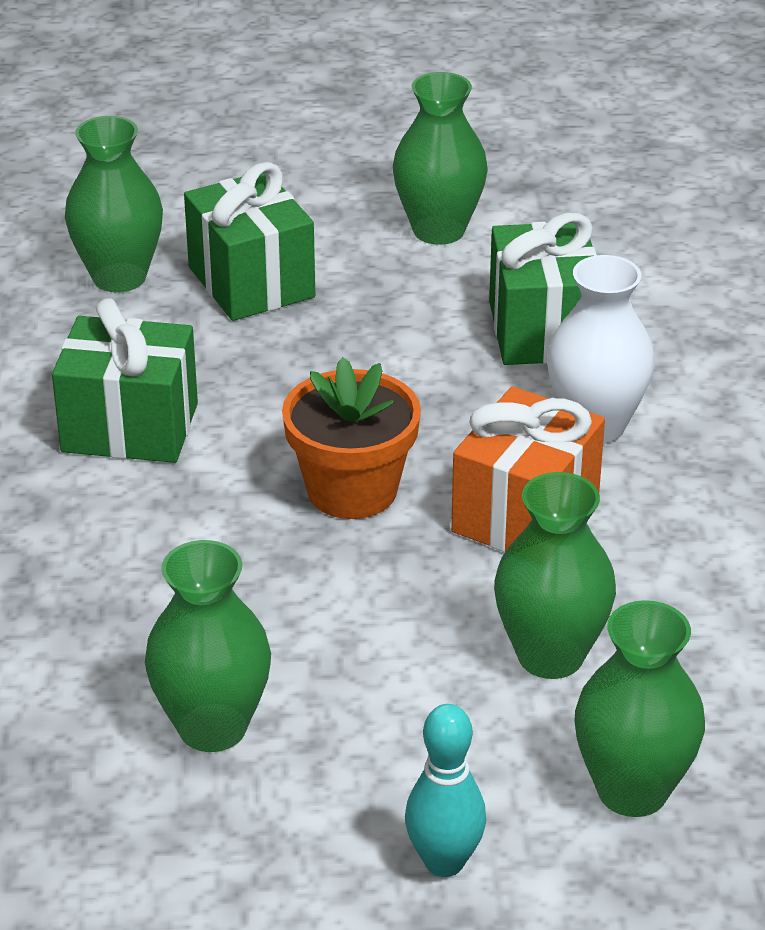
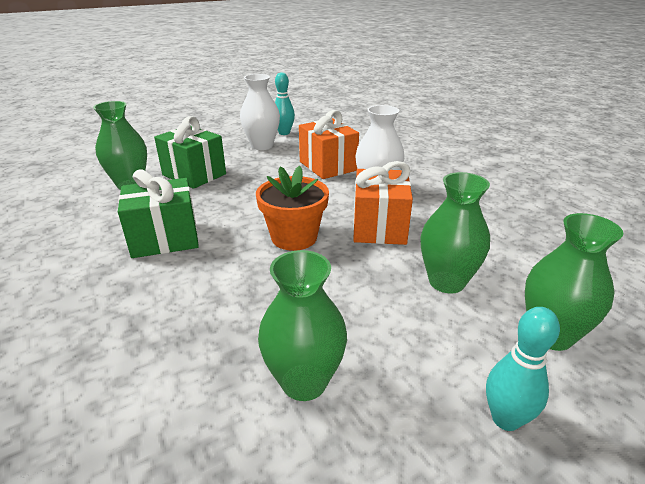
camera: 25 degrees left, 5 degrees down
green vase [393,72,488,245] -> white vase [240,74,280,150]
green gift [489,213,597,365] -> orange gift [299,110,359,179]
none -> turquoise bowling pin [275,72,295,135]

